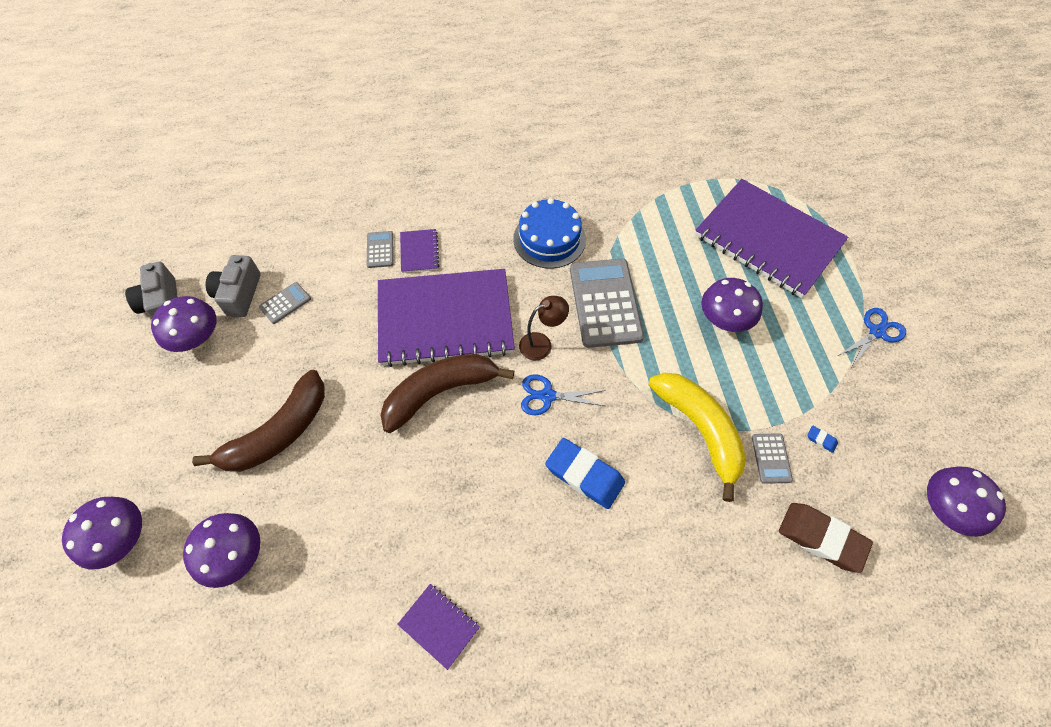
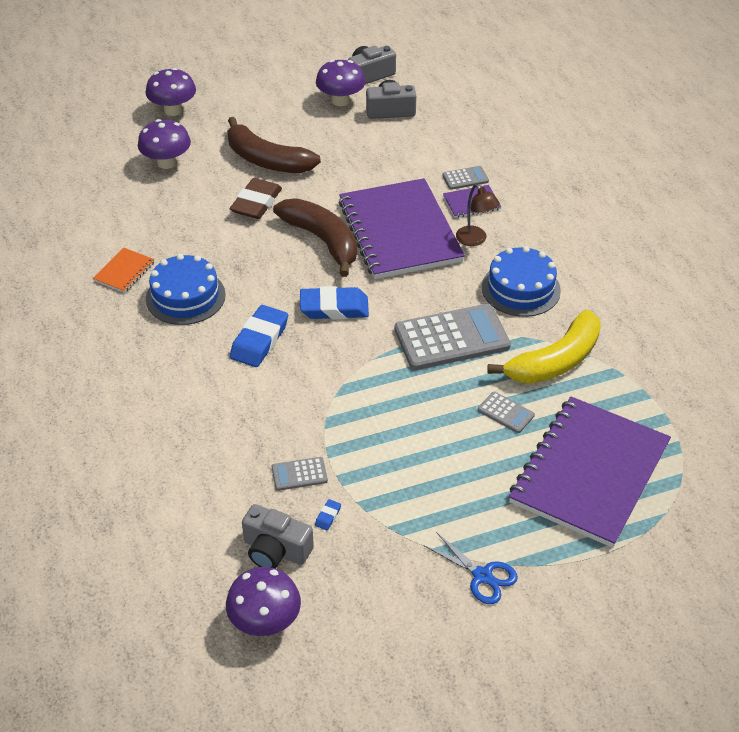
camera: 80 degrees right, 15 degrees down
grey calculator [259,282,311,324] -> grey calculator moved to [478,392,535,433]
purple notebook [397,584,480,670] -> orange notebook [93,248,155,293]
brown lamp [519,296,569,360] -> brown lamp moved to [456,184,500,246]
blue scissors [521,374,606,415] -> blue eraser [300,286,369,320]
yellow banana [648,373,746,502] -> yellow banana moved to [487,310,601,384]
purple mushroom [701,278,763,332] -> none
brown eraser [779,503,873,573] -> brown eraser moved to [230,178,282,219]
none -> blue cake [146,254,226,325]
none -> grey camera [242,504,314,568]

